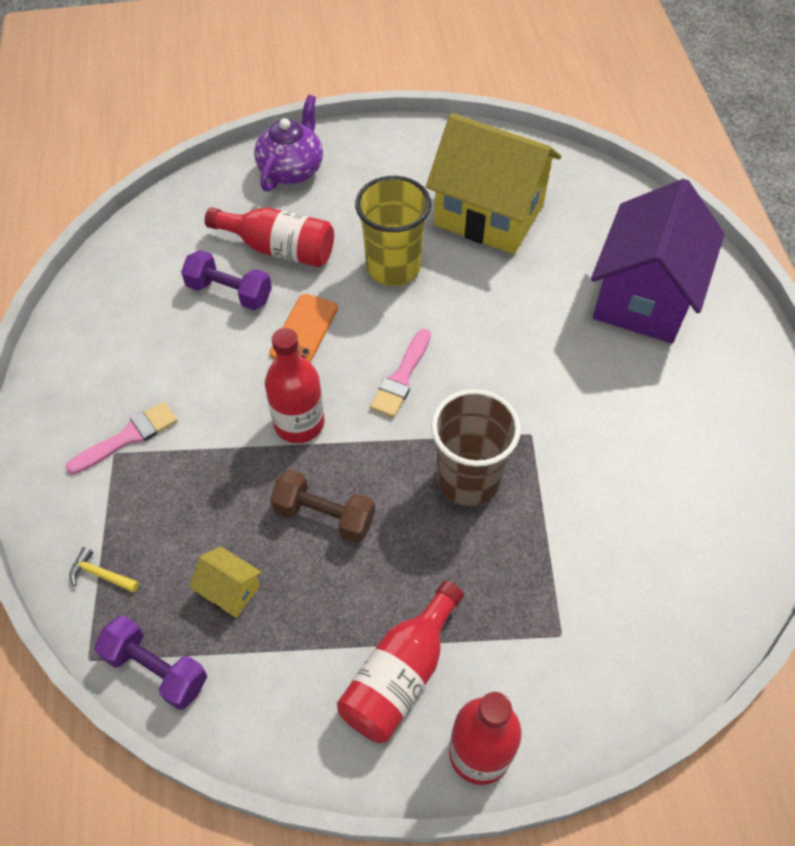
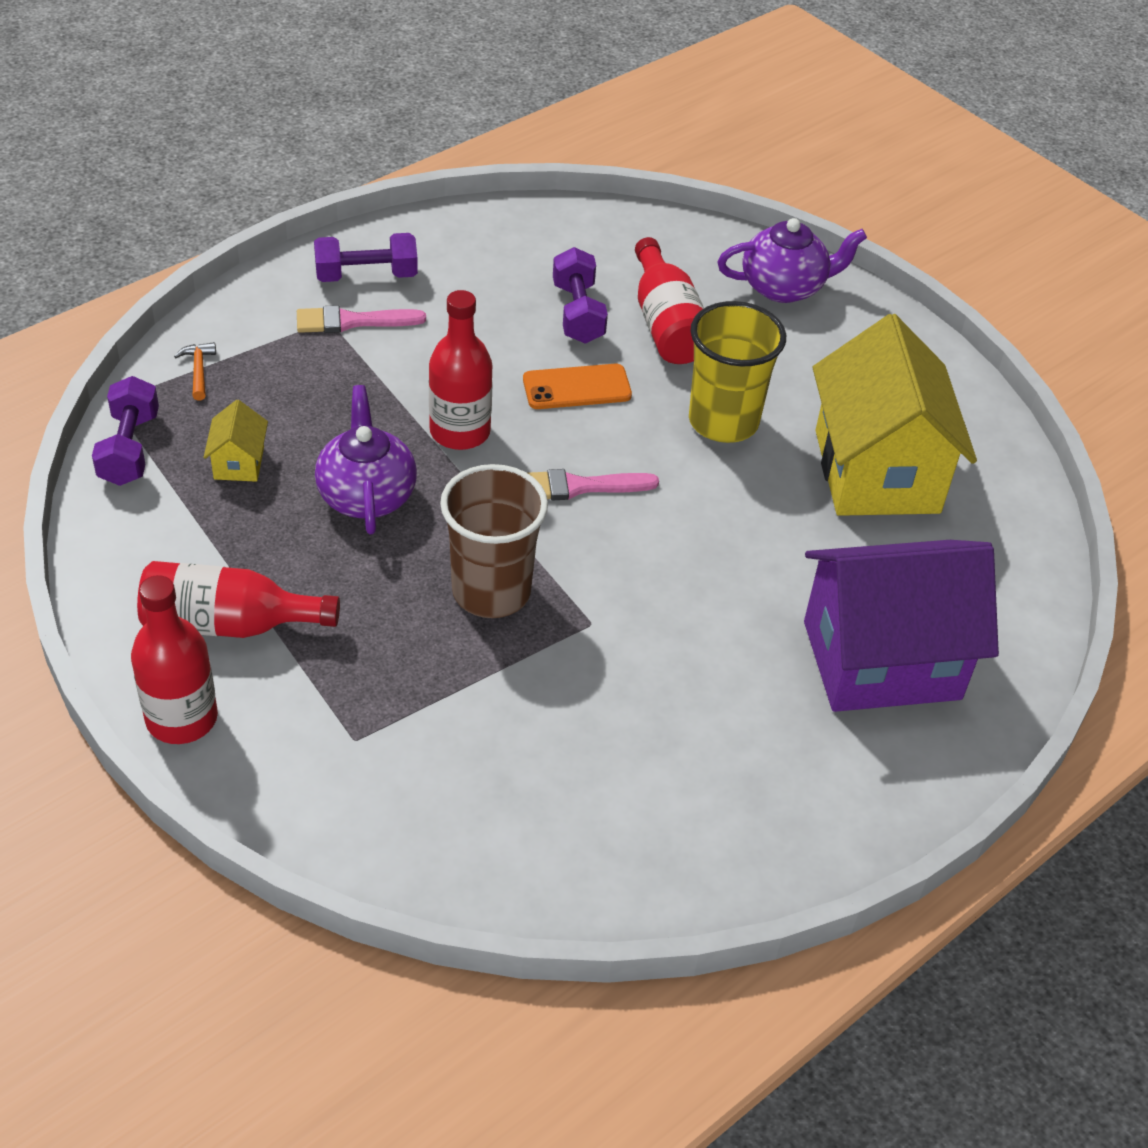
camera: 55 degrees right, 10 degrees down
pink brush [65,402,177,474] -> pink brush turned 150 degrees clockwise [297,305,426,333]
yellow hammer [69,547,139,593] -> orange hammer [174,342,216,401]
brown dumbbell [270,469,375,543] -> purple teapot [315,385,417,534]
none -> purple dumbbell [314,233,418,282]

